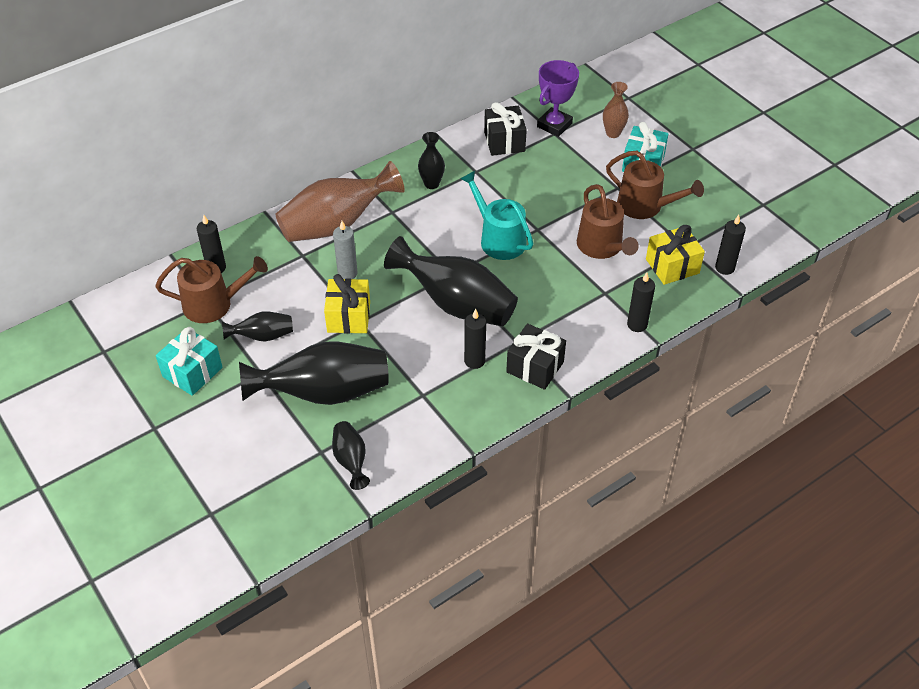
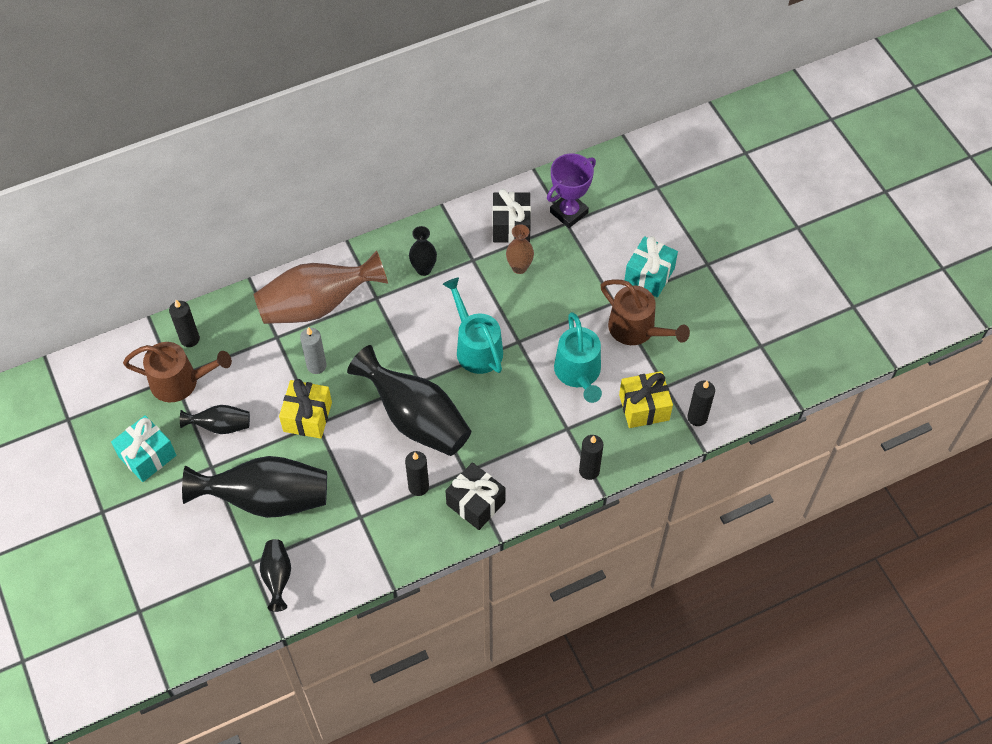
camera: 10 degrees right, 10 degrees up
brown watering can [577,184,639,259] -> turquoise watering can [554,312,602,403]
brown vase [603,82,629,138] -> brown vase moved to [506,224,534,274]

